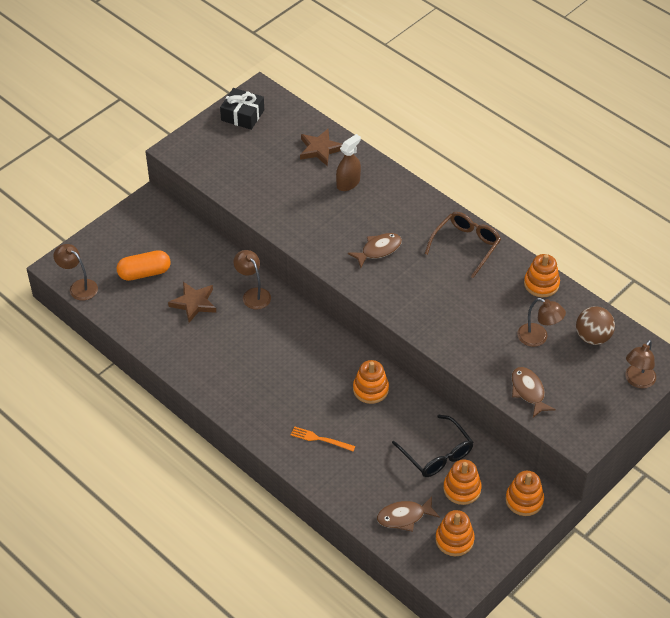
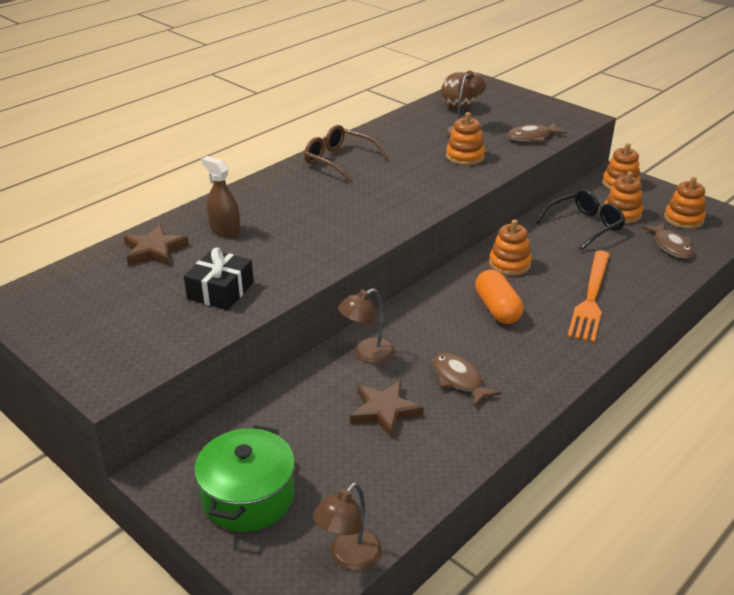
camera: 90 degrees left, 15 degrees down
orange capsule [117,250,171,281] -> orange capsule moved to [475,270,523,324]
black gift [220,88,264,130] -> black gift moved to [184,248,254,310]
orange fork [291,426,355,451] -> orange fork [567,251,610,343], size x1.96
brown fish [348,233,402,268] -> brown fish moved to [433,352,501,406]
orange stacking toy [524,254,560,297] -> orange stacking toy moved to [446,112,485,165]
brown lamp [625,340,656,389] -> none
none -> green pot [194,425,295,532]

